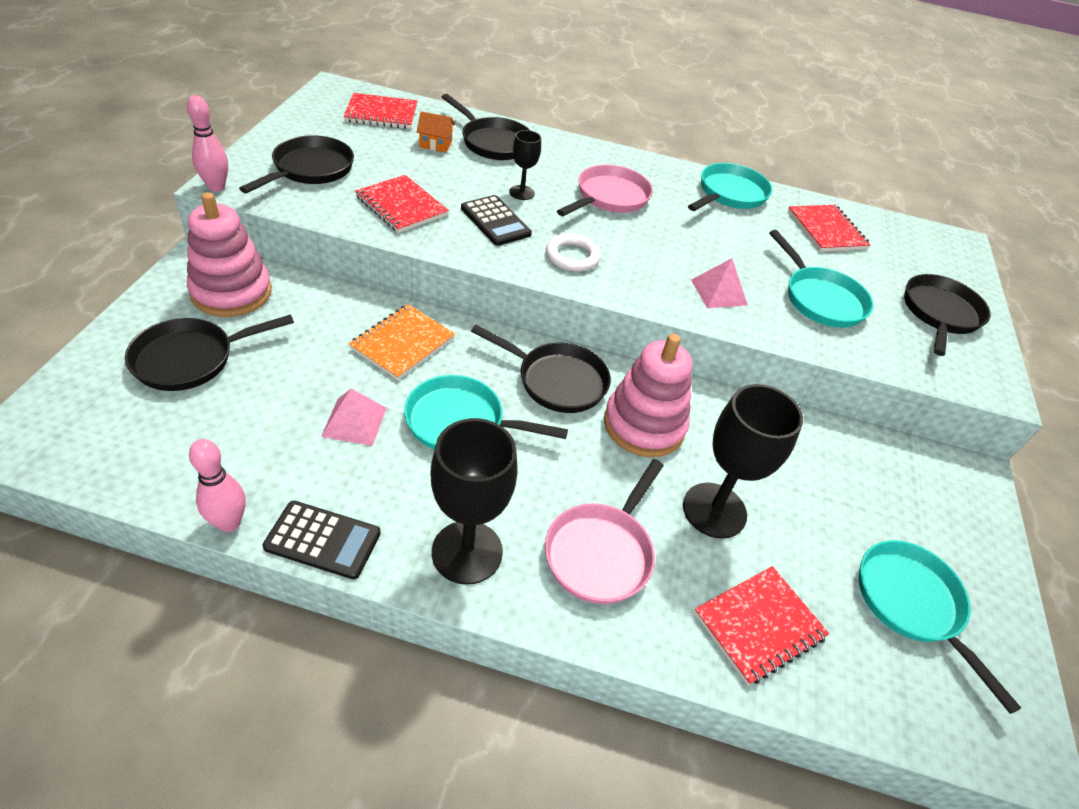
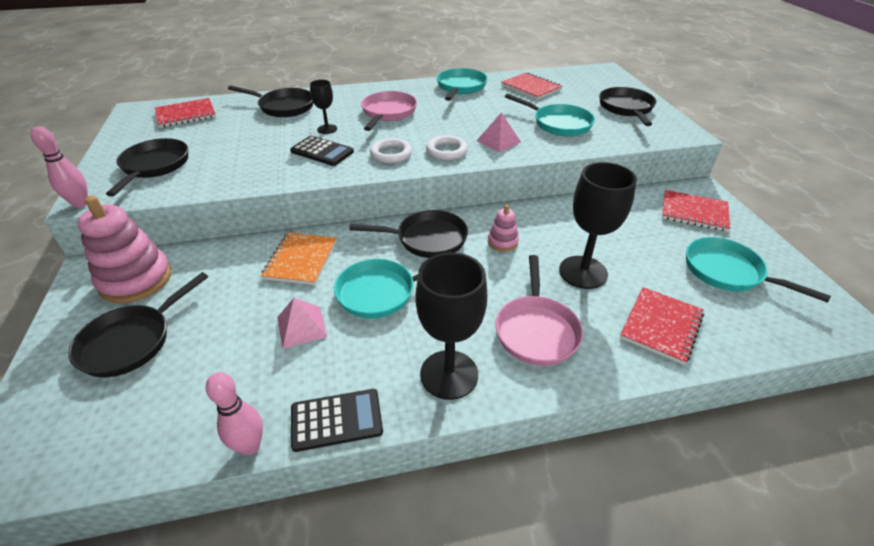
camera: 20 degrees left, 5 degrees down
red notebook [355,175,449,233] -> red notebook moved to [662,190,730,232]
orange house [417,111,455,152] -> none
pink stacking toy [604,334,692,457] -> pink stacking toy [488,205,519,252], size x0.49
none -> white ring [426,135,468,160]

